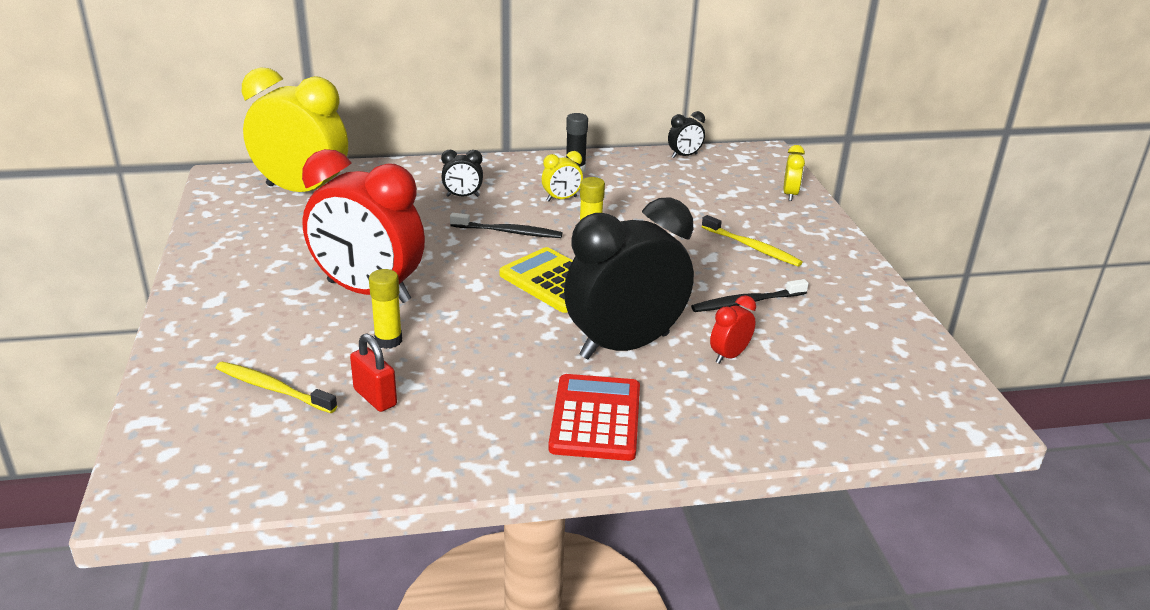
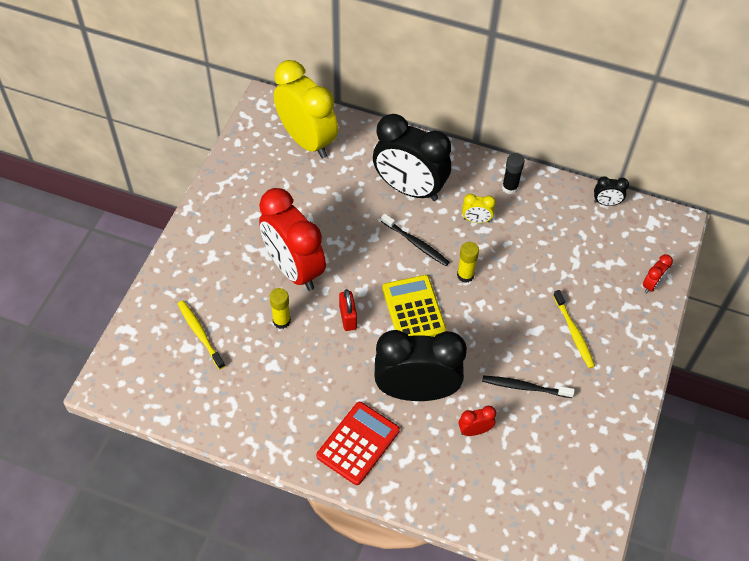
camera: 30 degrees right, 25 degrees up
red padlock [350,333,397,412] -> red padlock moved to [339,289,357,331]
black clock [441,150,483,197] -> black clock [373,114,451,201], size x2.46
yellow clock [783,145,805,201] -> red clock [643,254,673,294]

